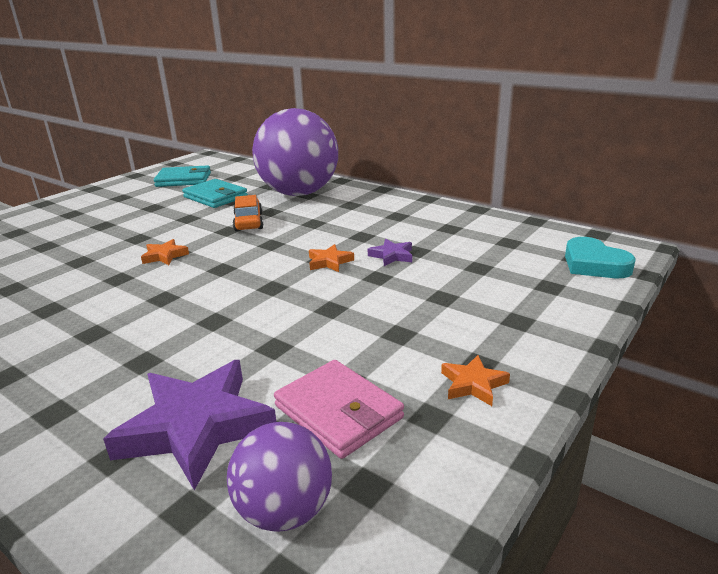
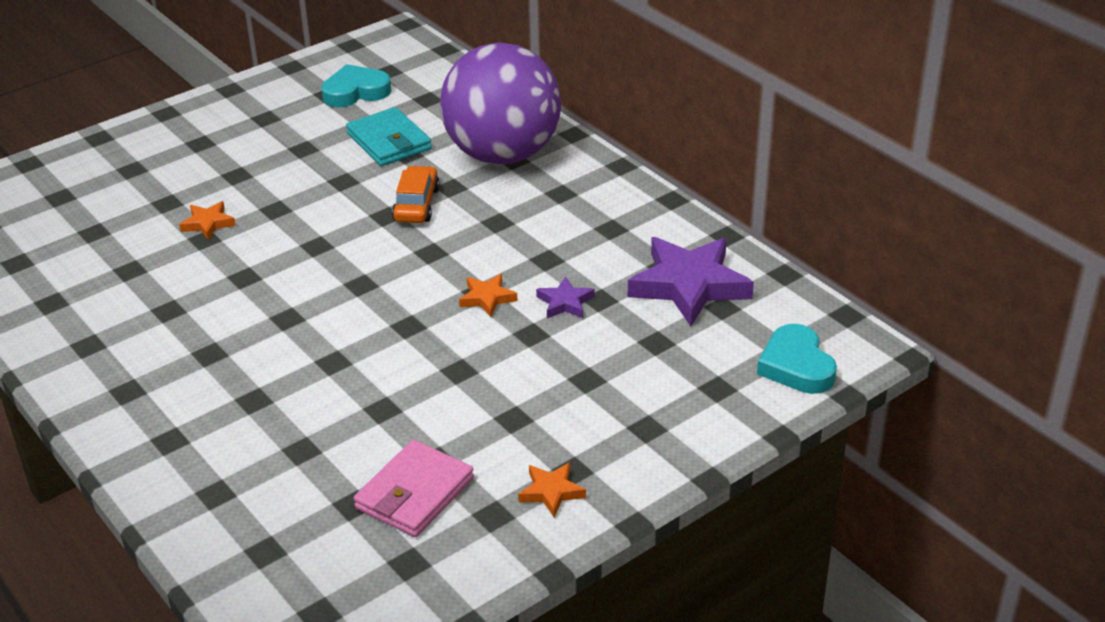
camera: 15 degrees right, 10 degrees up
purple star [103,360,276,490] -> purple star moved to [628,237,754,326]
orange star [141,239,189,265] -> orange star moved to [179,201,236,240]
turquoise wallet [154,165,211,187] -> turquoise heart [321,64,391,107]
purple ball [227,422,332,532] -> none
pink wallet [274,360,404,459] -> pink wallet turned 60 degrees clockwise [354,440,474,537]

